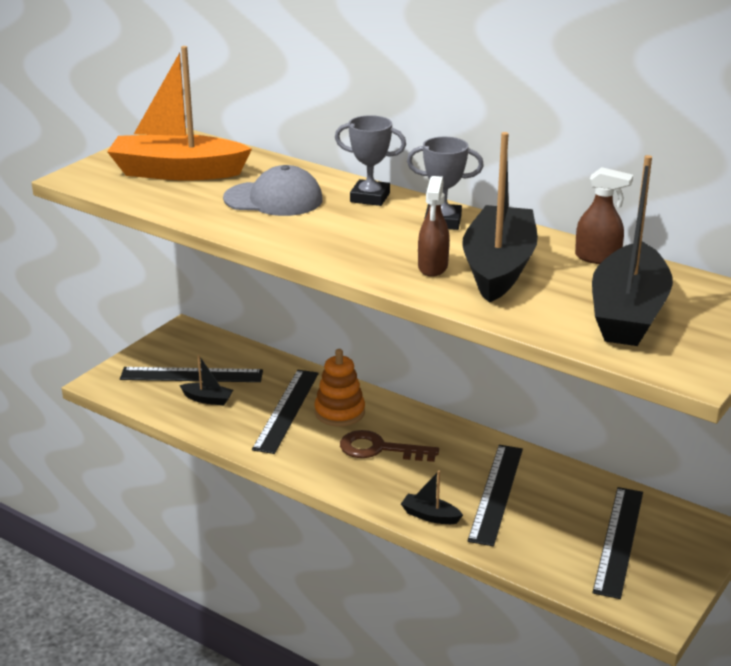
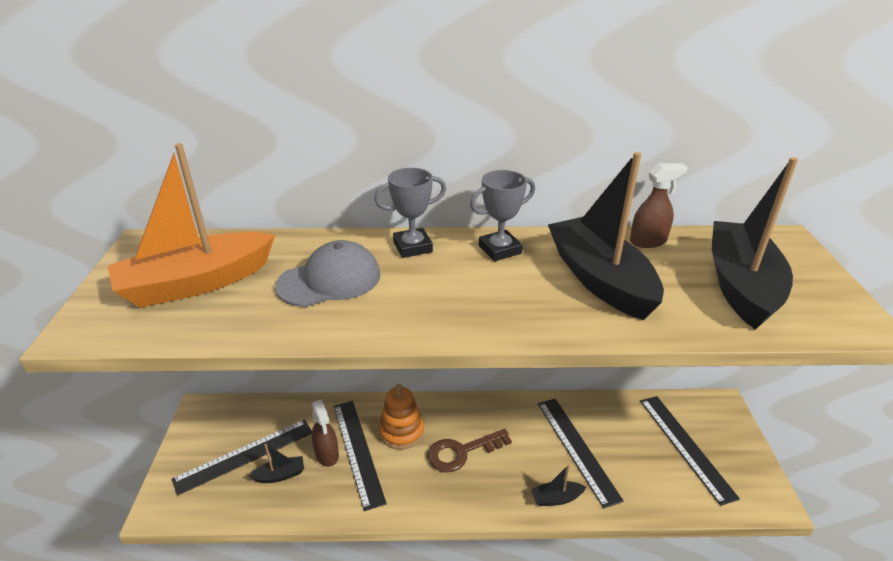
camera: 35 degrees left, 5 degrees up
brown spray bottle [418,176,450,277] -> brown spray bottle moved to [312,399,339,467]
black boat [592,155,673,346] -> black boat turned 150 degrees counterclockwise [712,157,798,330]

